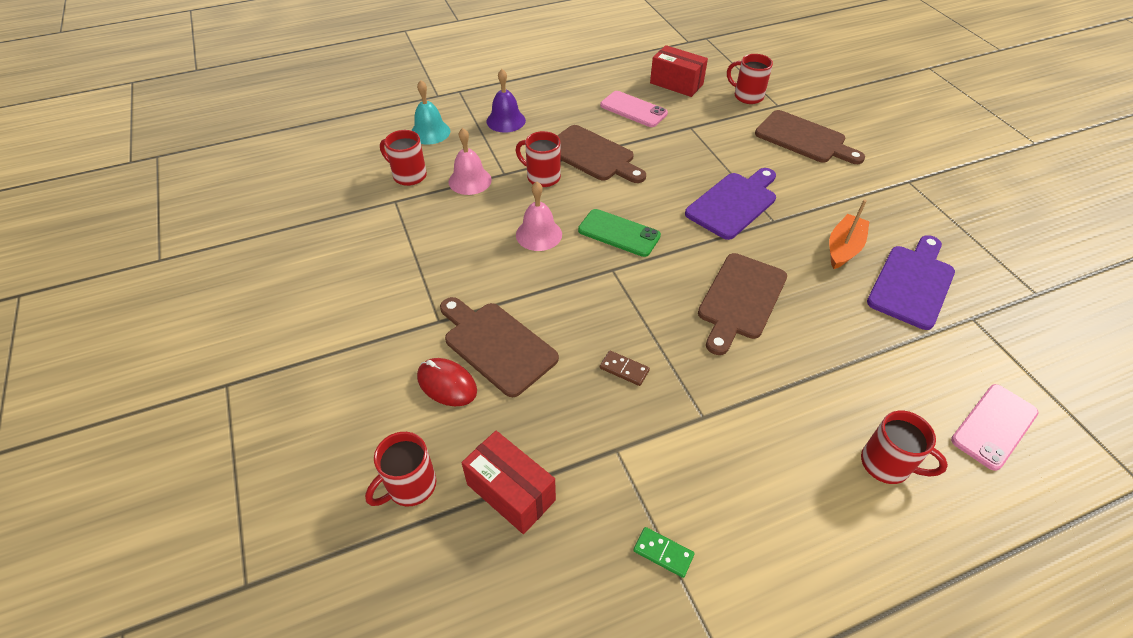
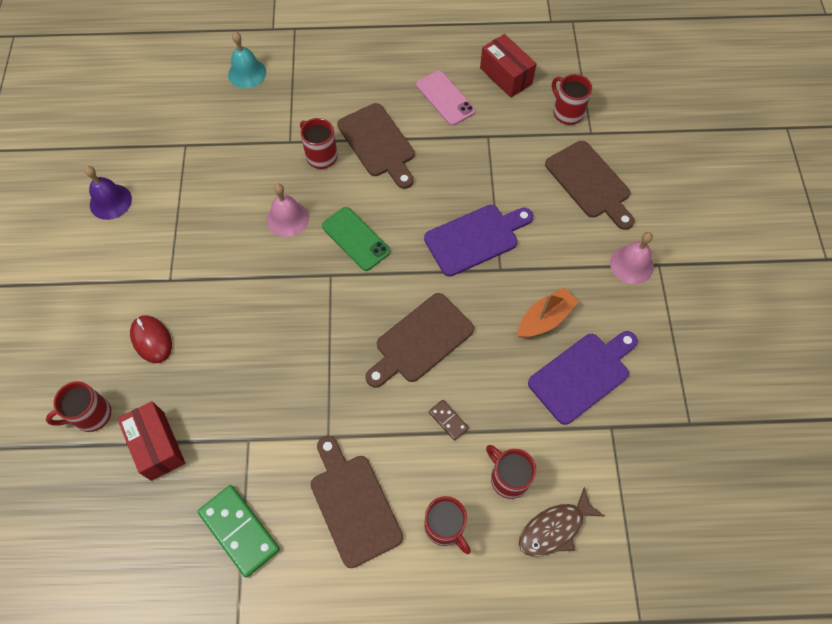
camera: 20 degrees right, 15 degrees up
red mug [380,130,427,186] -> red mug moved to [486,445,536,499]
brown cutting board [440,297,559,397] -> brown cutting board moved to [311,436,403,568]
pink bell [449,128,492,195] -> pink bell moved to [610,232,654,284]
purple bell [487,69,526,133] -> purple bell moved to [84,166,132,220]
brown domino [600,351,650,386] -> brown domino moved to [429,400,469,441]
green domino [633,527,695,578] -> green domino [198,485,280,578], size x2.00
pink phone [951,384,1039,471] -> brown fish [519,487,604,557]

